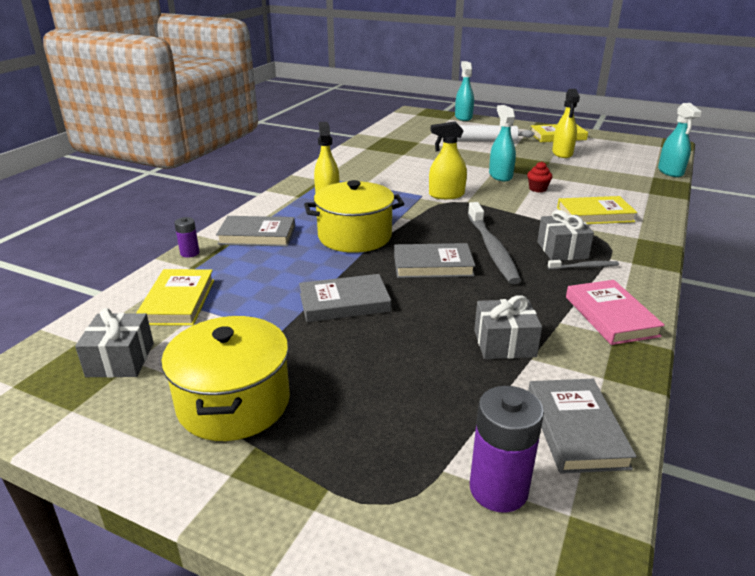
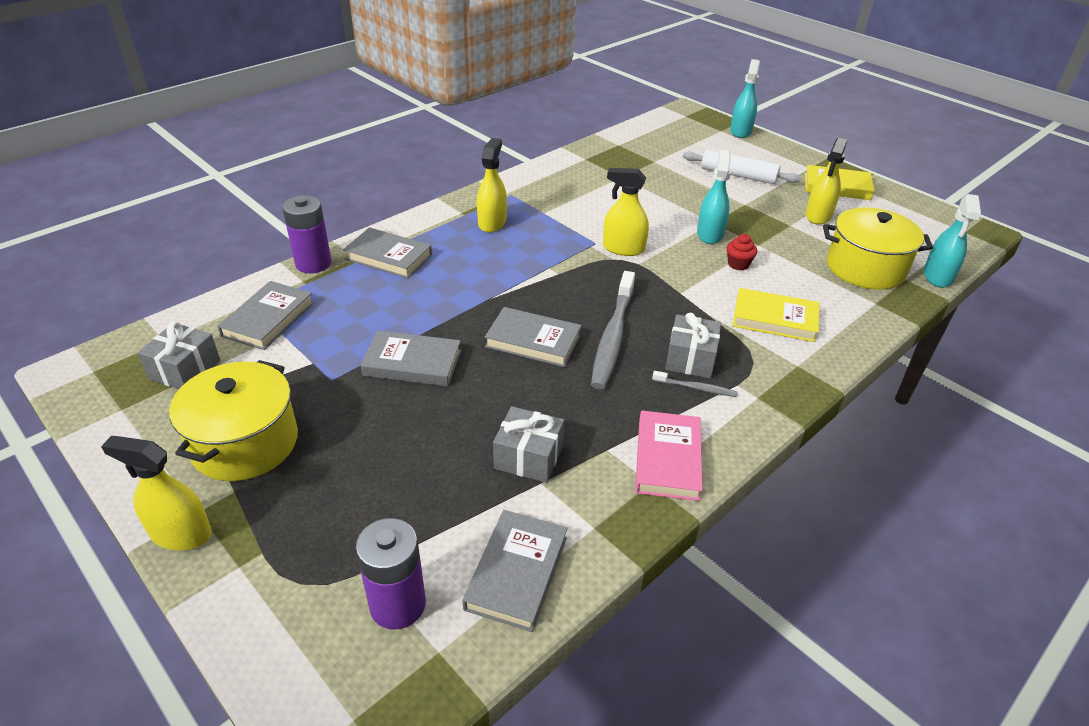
camera: 20 degrees right, 10 degrees up
yellow book [136,269,214,326] -> grey book [217,281,314,350]
purple battery [174,217,200,258] -> purple battery [282,195,331,273], size x1.84
yellow pot [304,180,404,253] -> yellow pot moved to [823,207,933,290]
none -> yellow spray bottle [101,436,212,550]

